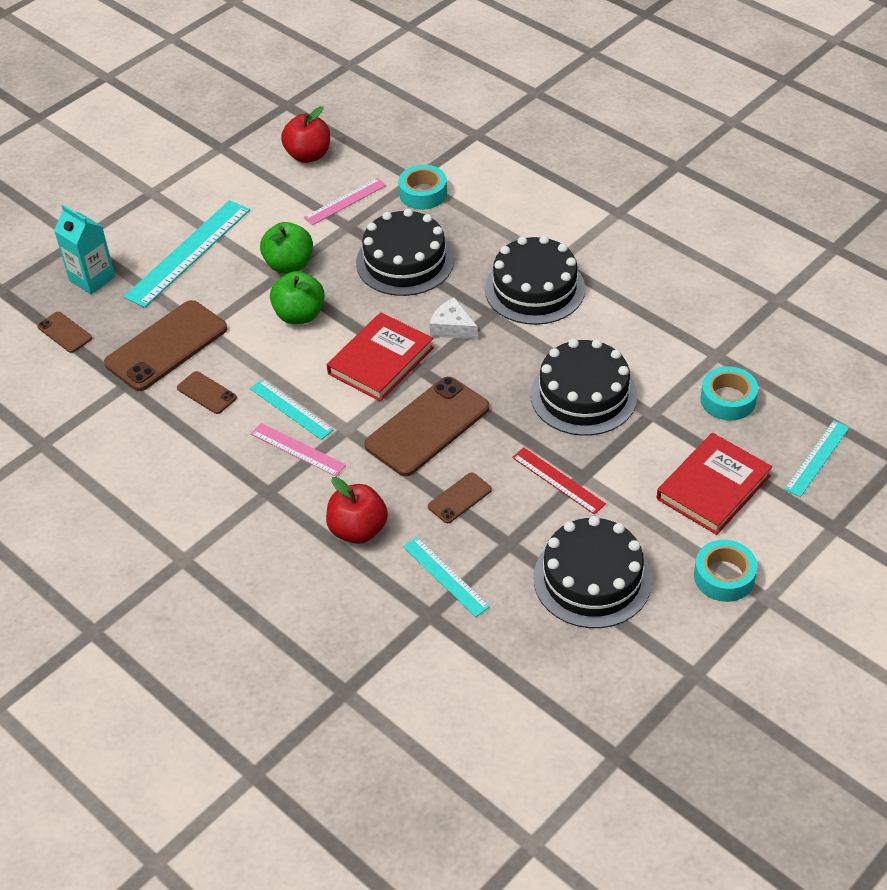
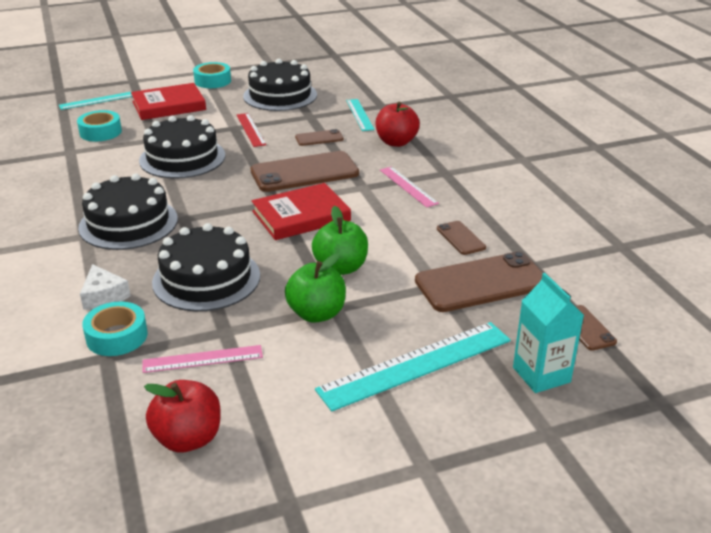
camera: 155 degrees left, 15 degrees down
turquoise ruler [250,379,333,440] -> none
white cheese [430,297,478,339] -> white cheese moved to [80,264,131,310]

